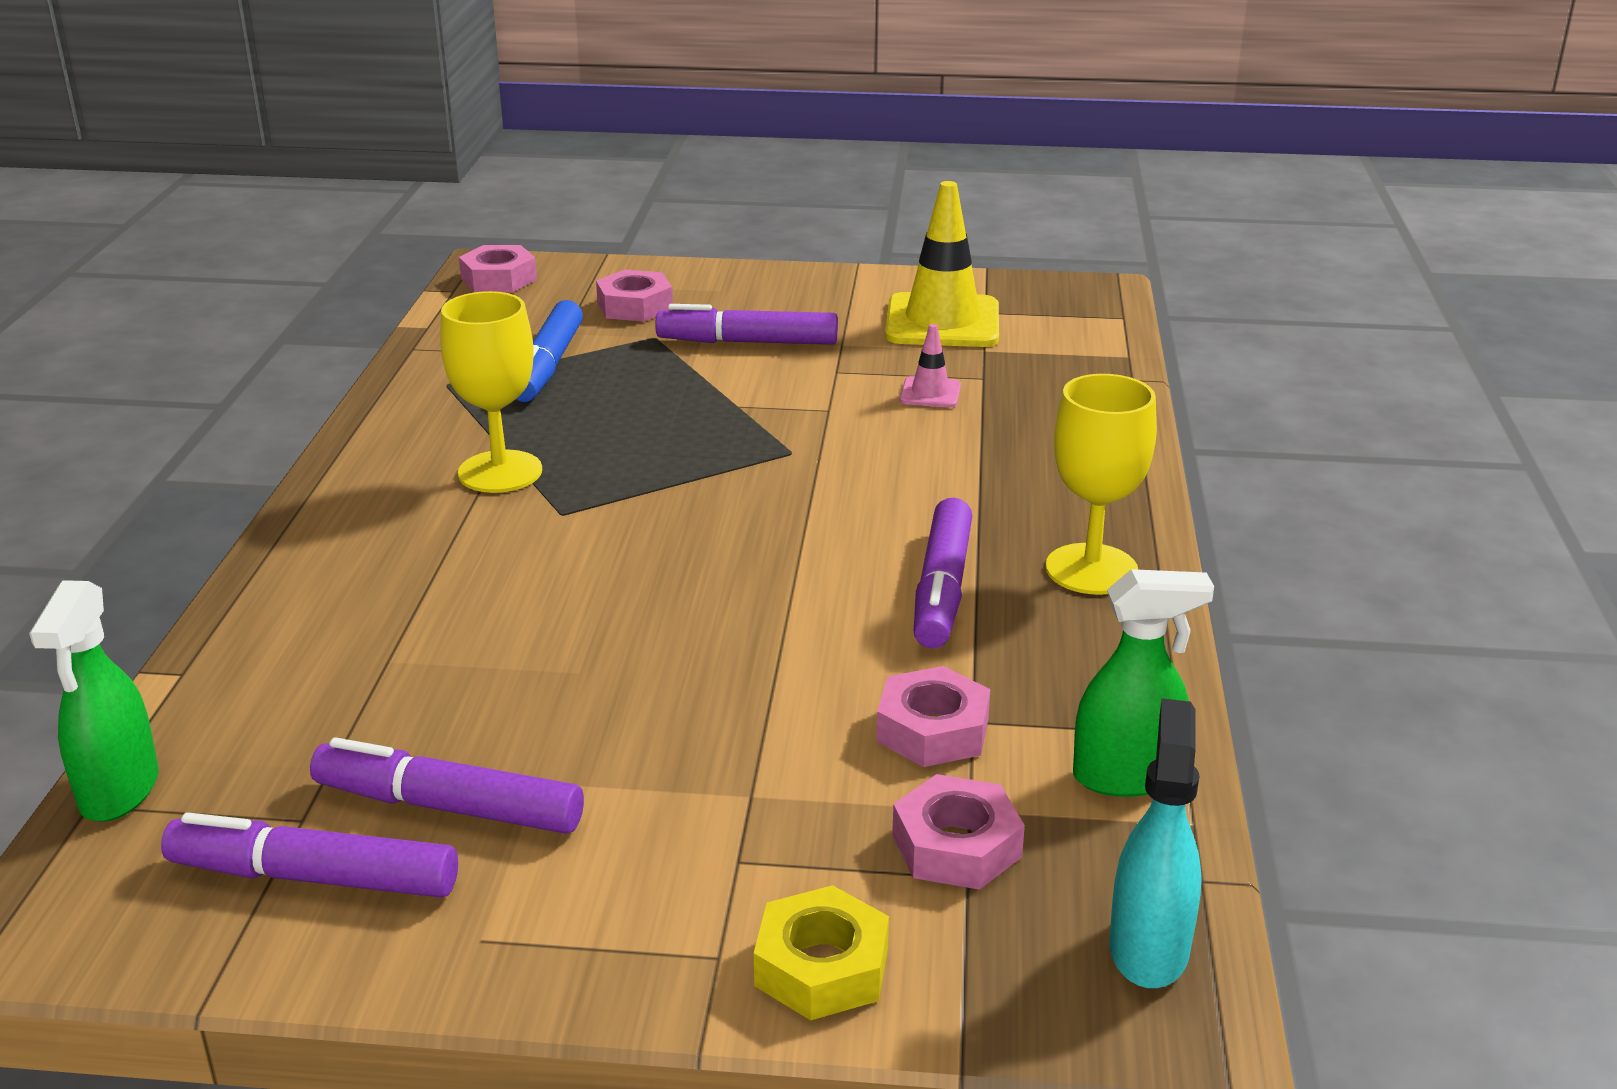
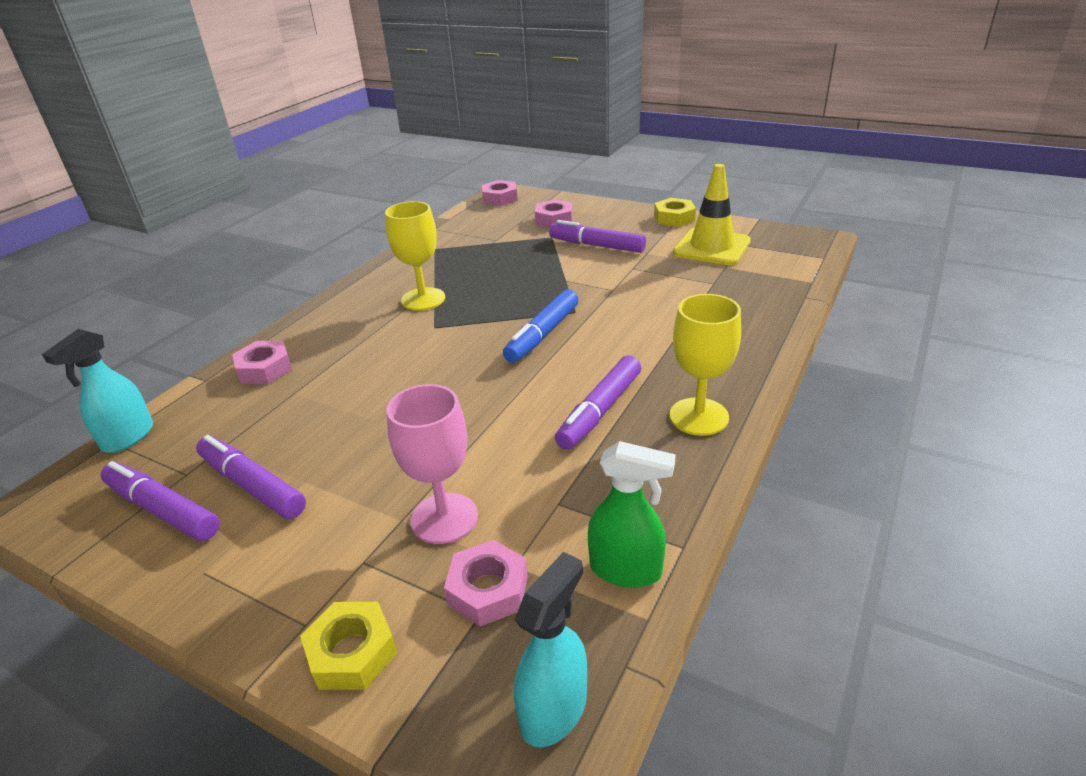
camera: 25 degrees right, 5 degrees up
green spray bottle [29,580,159,822] -> turquoise spray bottle [42,329,153,453]
blue marker [516,300,583,402] -> blue marker moved to [503,289,579,363]
pink nut [876,666,990,767] -> pink nut moved to [232,341,292,384]
pink traffic cone [900,324,961,408] -> none
none -> pink goblet [387,384,478,544]
none -> yellow nut [654,198,696,227]

